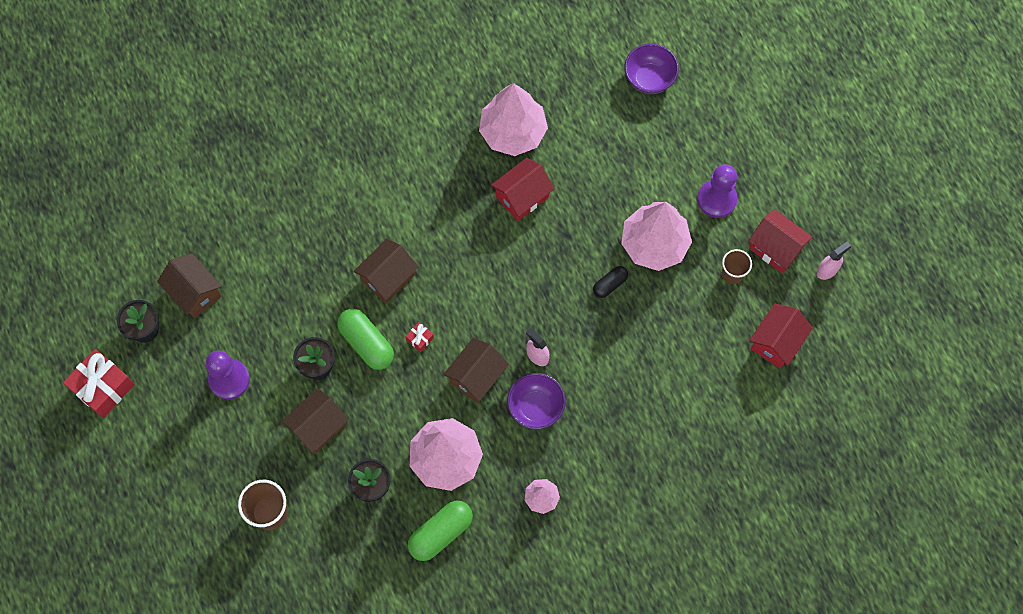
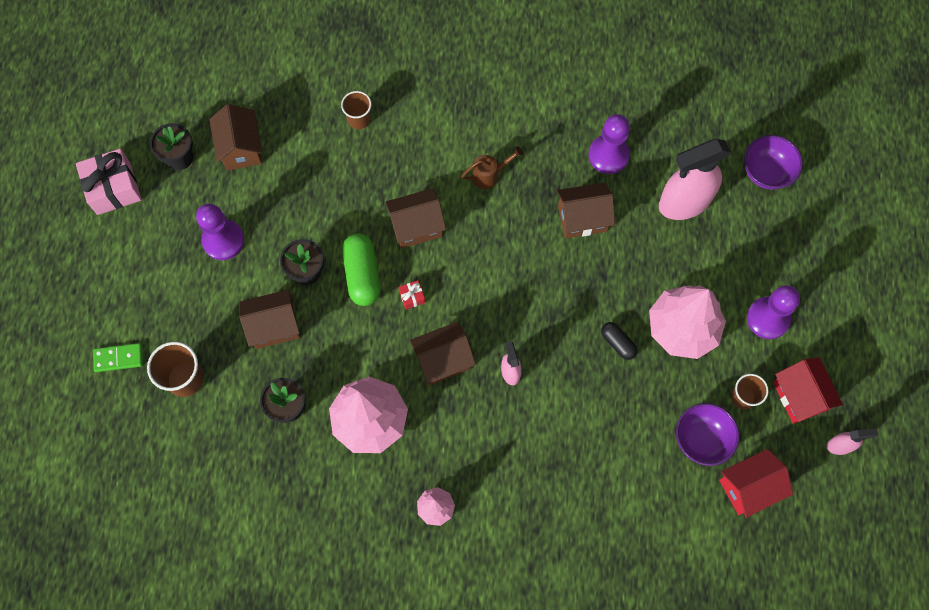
camera: 30 degrees right, 0 degrees up
red gift [63,349,135,418] -> pink gift [76,149,142,215]
green capsule [408,501,473,561] -> none
pink tree [479,83,548,156] -> purple pawn [588,114,630,174]
red house [491,158,555,221] -> brown house [557,183,615,238]
purple bowl [507,373,566,430] -> purple bowl moved to [676,403,740,466]
black capsule [593,266,628,298] -> black capsule turned 60 degrees clockwise [601,322,638,360]
none -> green domino [93,343,143,372]
none -> brown cup [341,91,371,129]
none -> brown watering can [461,146,524,189]
none -> pink spray bottle [659,138,731,220]

